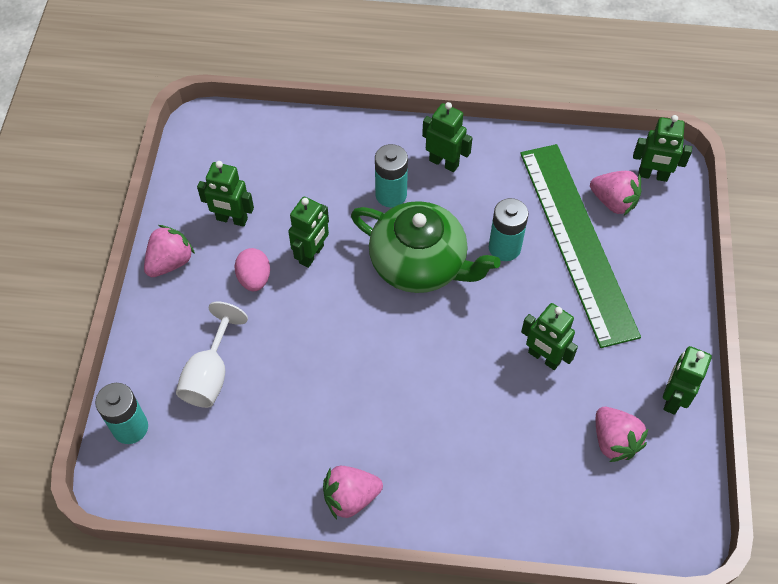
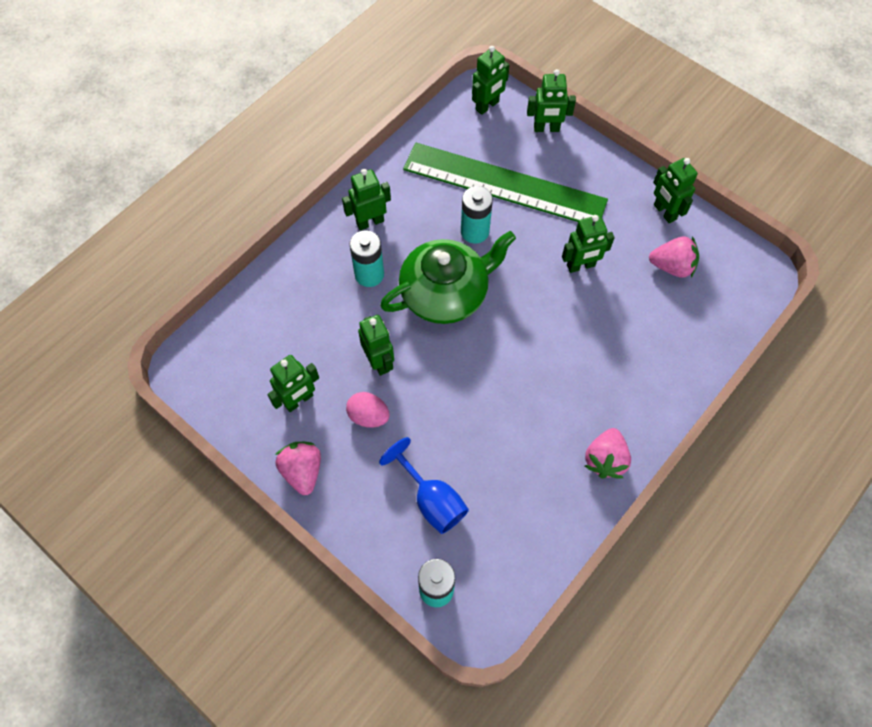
camera: 55 degrees left, 5 degrees up
white goblet [176,302,248,408] -> blue goblet [379,437,469,534]
pink strawberry [590,171,642,215] -> none
none -> green robot [527,69,576,132]

